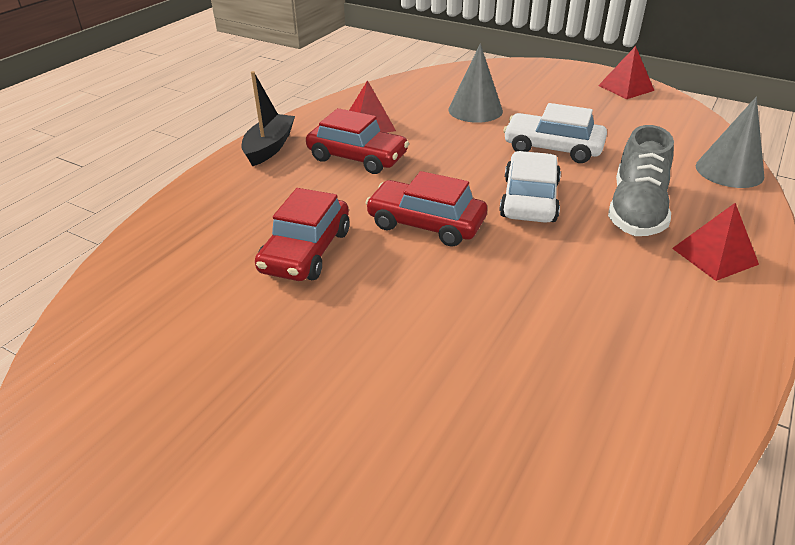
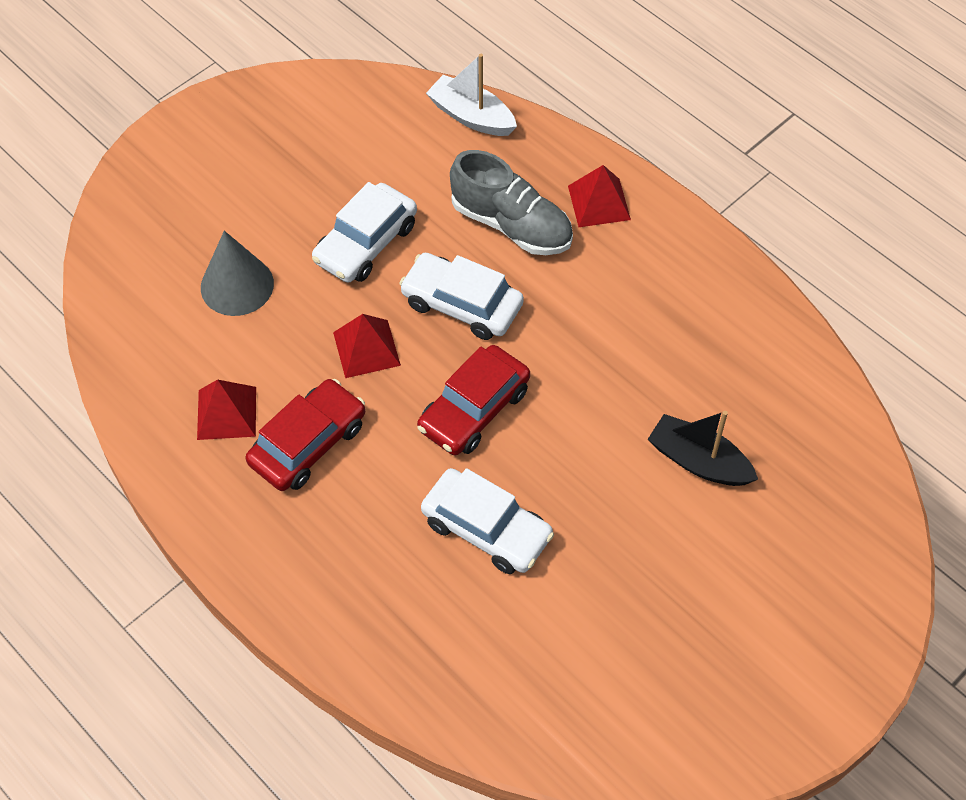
camera: 75 degrees left, 20 degrees up
black boat [241,71,295,166] -> black boat moved to [648,411,758,486]
red car [255,188,350,281] -> white car [421,468,554,574]
red pyramid [598,46,655,99] -> red pyramid moved to [333,314,401,378]
grey cone [696,97,764,188] -> white boat [426,54,517,136]

